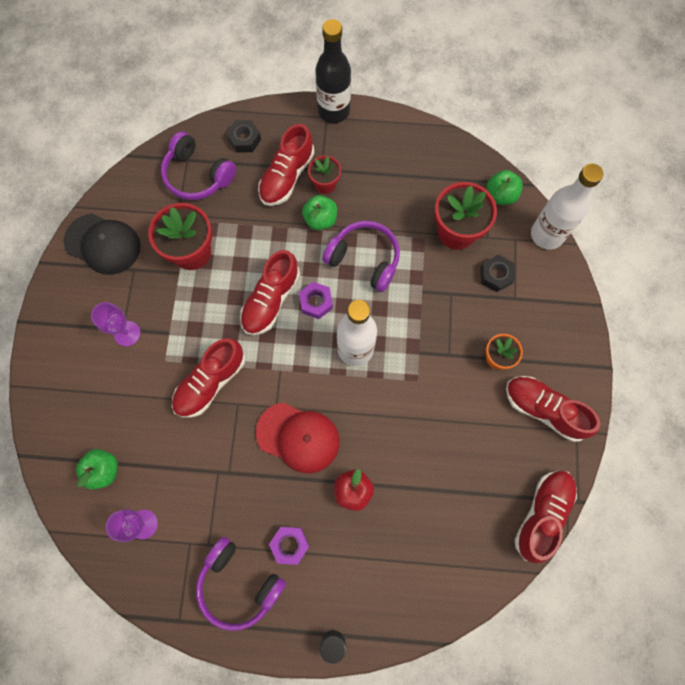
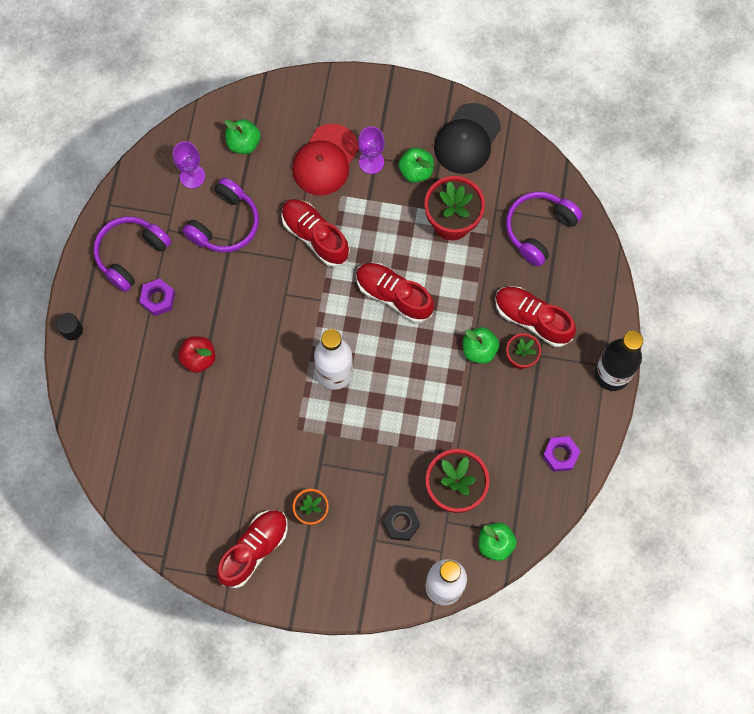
camera: 95 degrees right, 0 degrees up
black nut [226,120,261,153] -> none
red cap [256,402,339,473] -> red cap moved to [292,124,359,196]
purple nut [299,282,333,319] -> purple nut moved to [542,436,580,472]
purple headphones [322,221,400,292] -> purple headphones moved to [183,178,259,253]
red shoe [514,470,577,564] -> none
none -> green apple [398,147,434,183]

